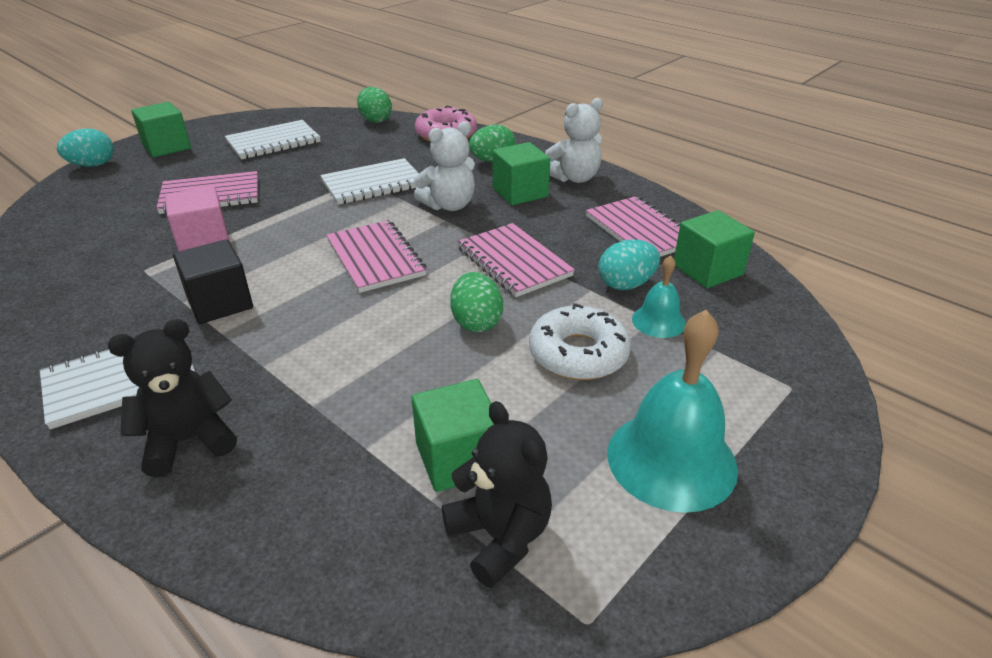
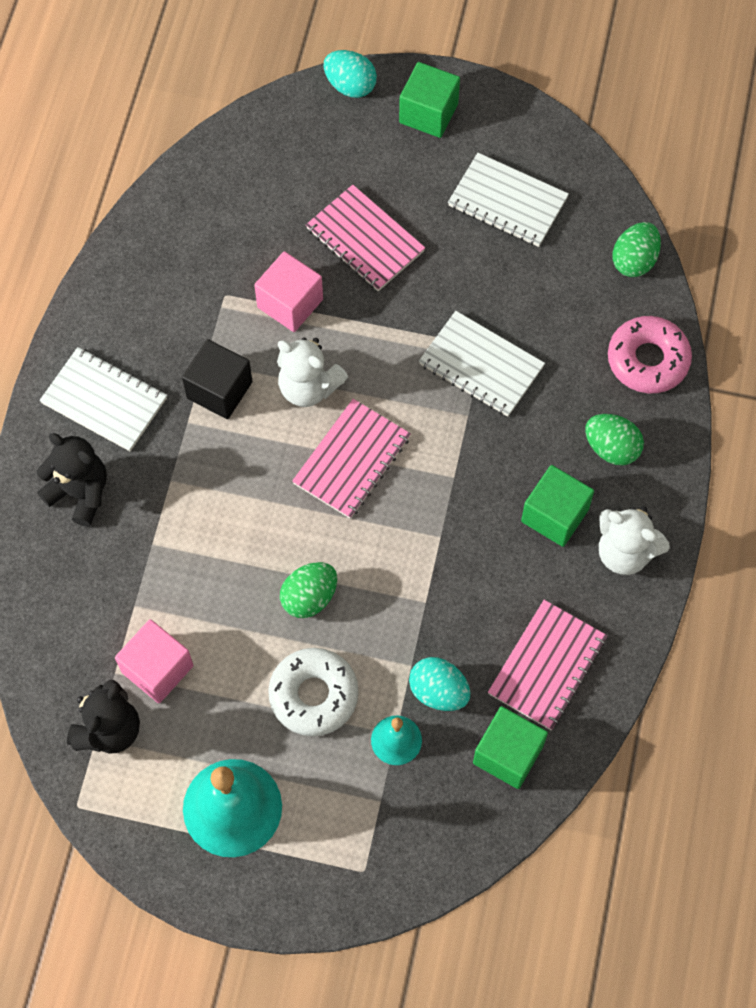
camera: 60 degrees right, 30 degrees up
green cube [412,379,494,492] -> pink cube [115,619,193,703]
white teddy bear [414,121,475,211] -> white teddy bear moved to [277,337,348,407]
pink notebook [457,223,575,297] -> none

